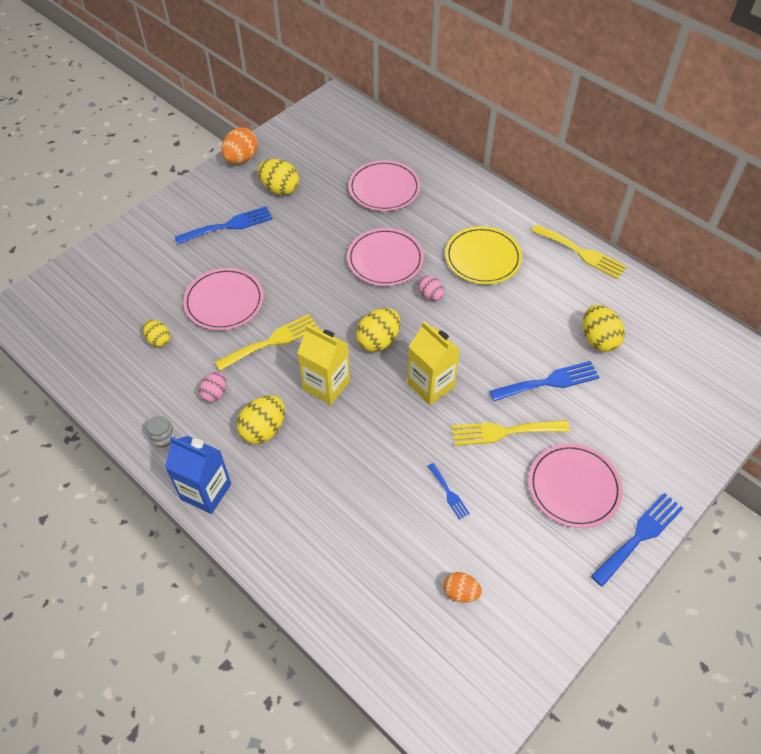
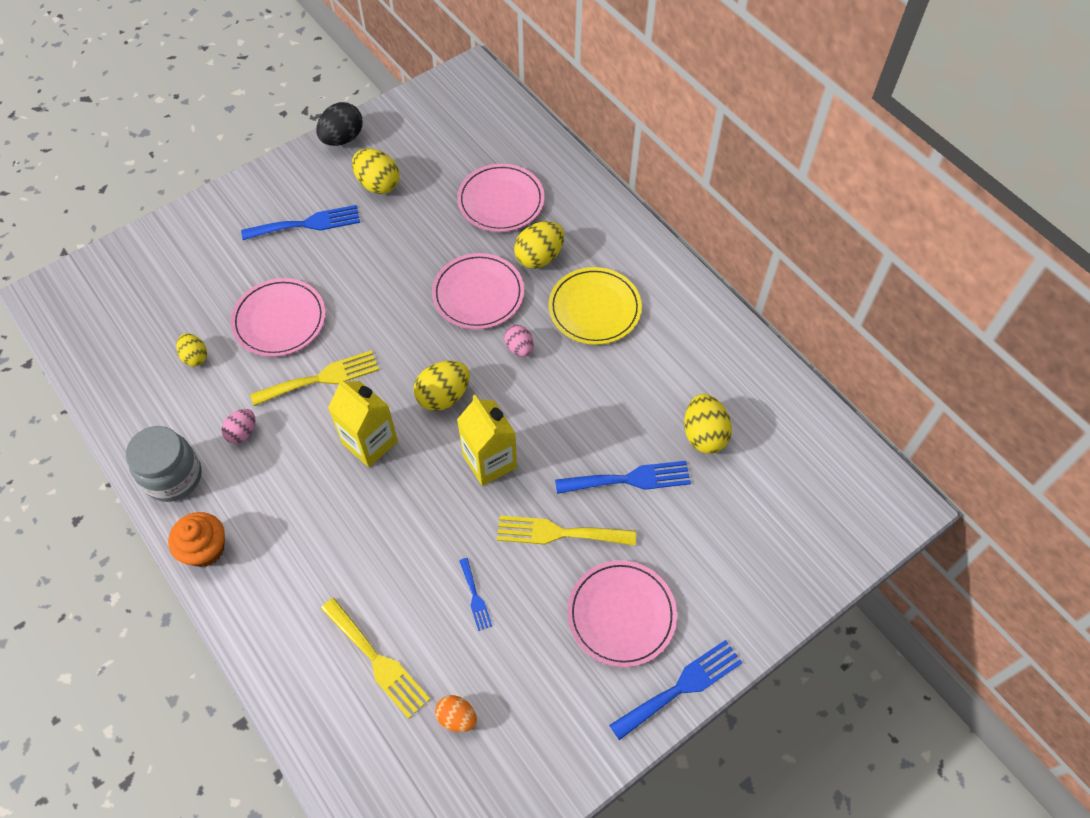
camera: 10 degrees right, 5 degrees up
grey jar [147,416,175,448] -> grey jar [126,426,202,502], size x2.11
blue carton [165,436,231,514] -> orange cupcake [168,512,225,567]
orange egg [221,128,258,164] -> black egg [316,102,363,146]
yellow egg [237,395,285,444] -> yellow egg moved to [514,221,564,269]
yellow fork [531,224,627,279] -> yellow fork moved to [321,598,430,719]

